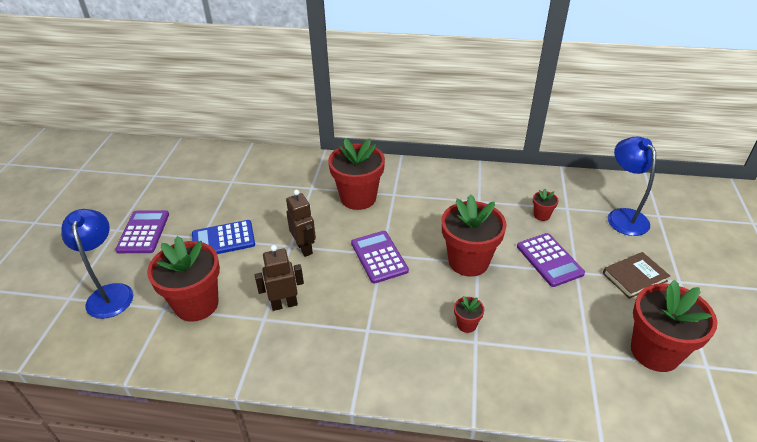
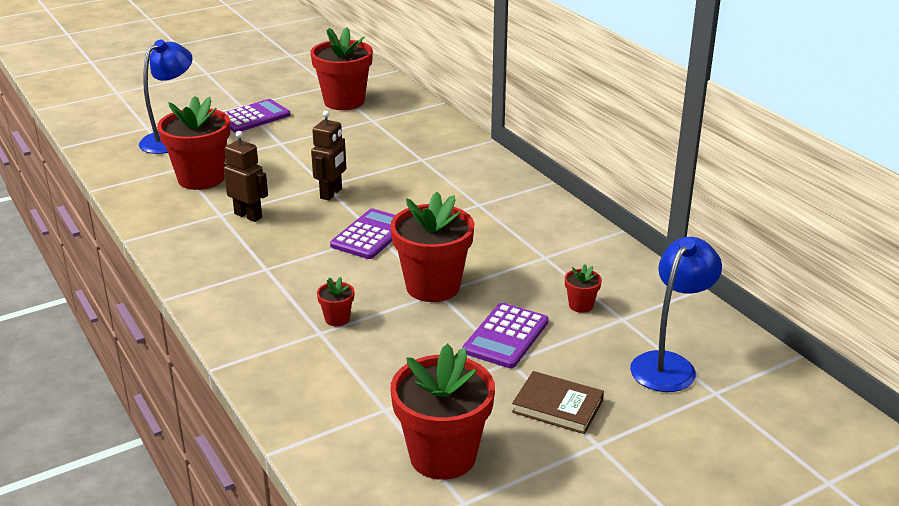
camera: 50 degrees right, 10 degrees down
blue calculator [192,220,255,254] -> none
red flower pot [328,138,385,210] -> red flower pot moved to [311,27,373,110]

